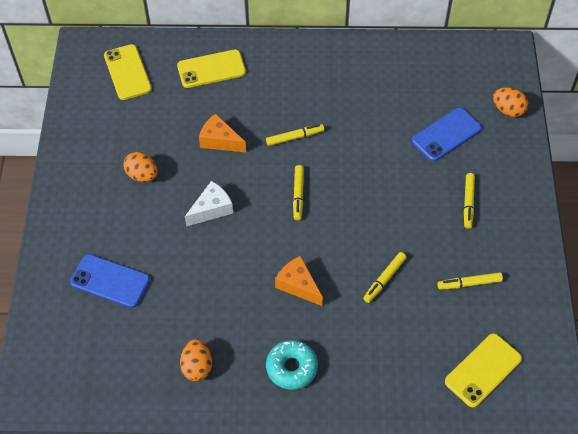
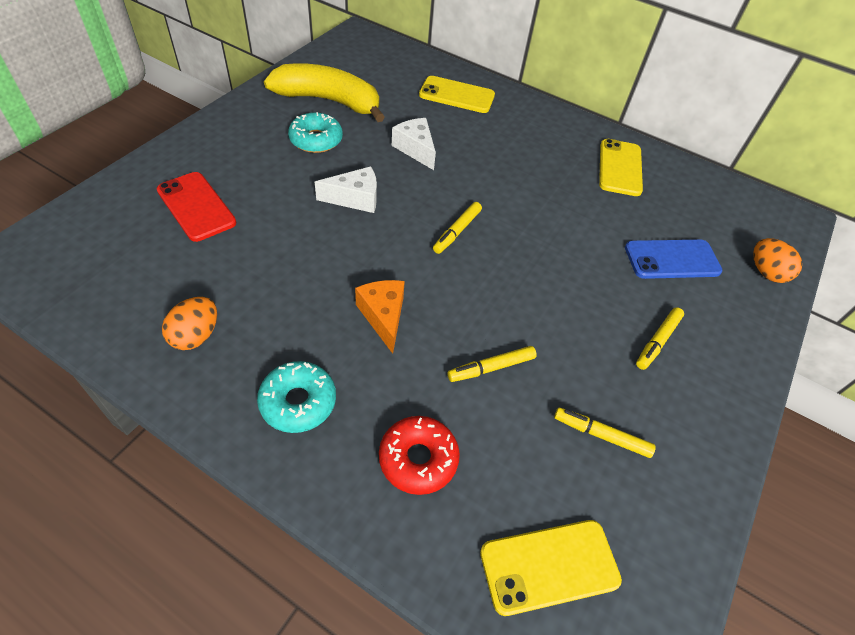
camera: 25 degrees right, 5 degrees down
blue phone [70,254,150,308] -> red phone [157,172,236,242]
yellow phone [104,44,152,100] -> yellow phone moved to [599,139,643,196]
orange egg [123,152,158,182] -> turquoise donut [288,112,343,153]
orange cheese [199,113,246,152] -> white cheese [392,118,436,170]
yellow marker [266,124,324,146] -> none
none -> yellow banana [264,63,385,122]
none -> red donut [379,416,460,495]

